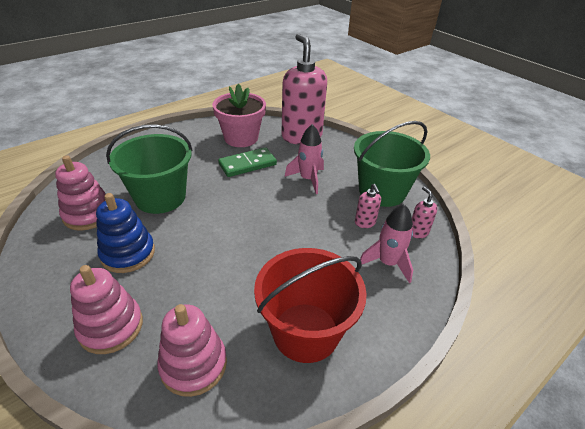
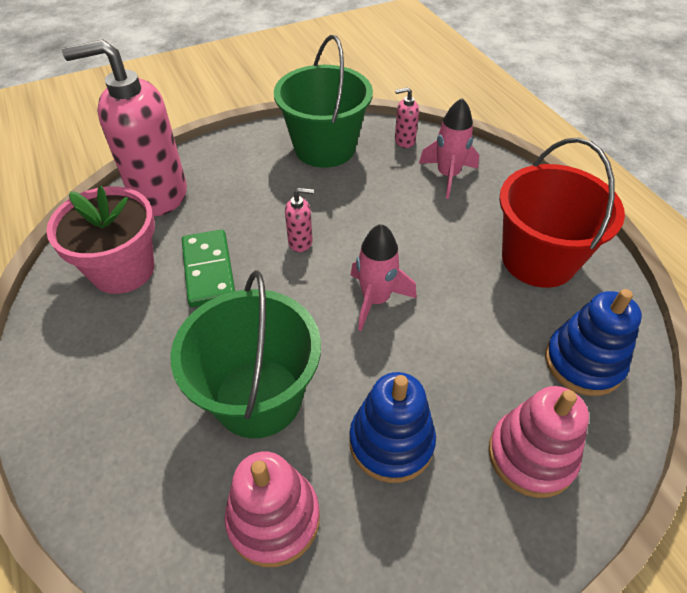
camera: 75 degrees left, 10 degrees up
pink stacking toy [157,304,227,397] -> blue stacking toy [545,289,642,396]
pink rocket [285,124,324,194] -> pink rocket moved to [351,224,417,331]
pink soap dispenser [355,184,381,228] -> pink soap dispenser moved to [285,188,314,252]

